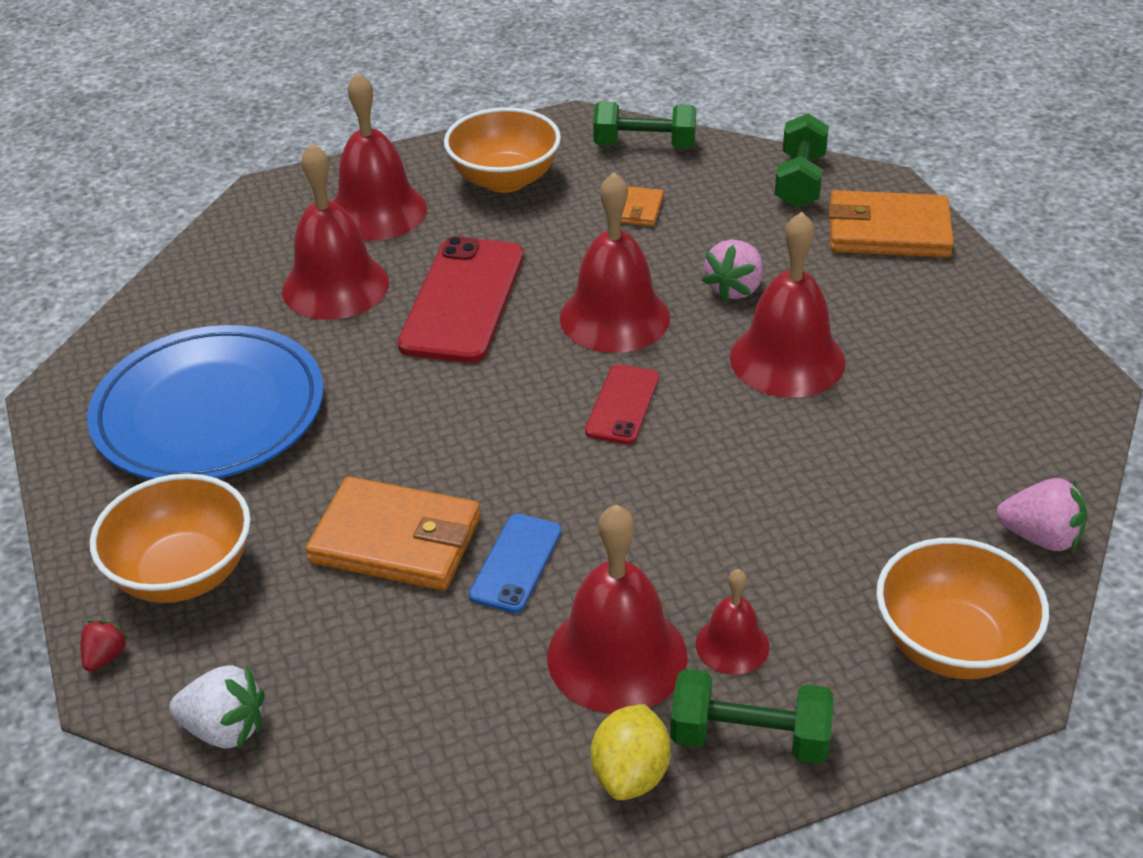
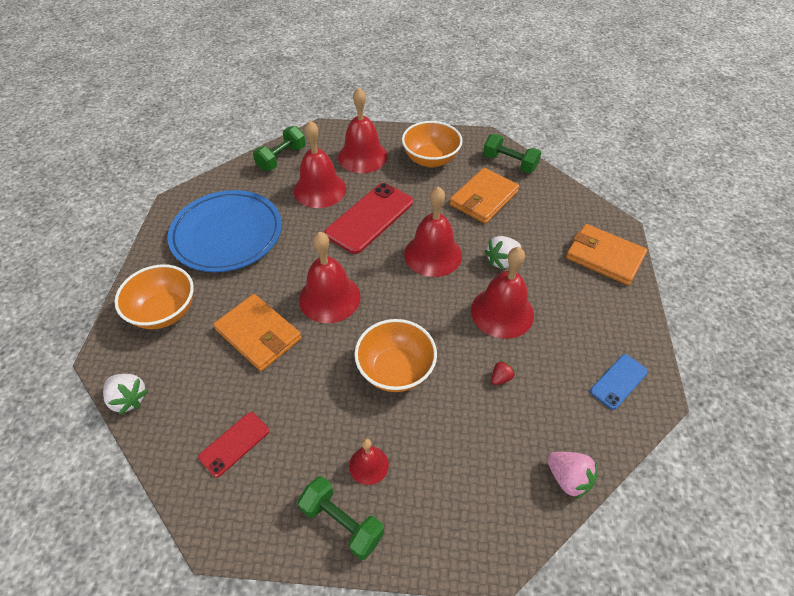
camera: 25 degrees right, 10 degrees up
red strawberry [81,620,129,672] -> red strawberry moved to [492,360,515,385]
blue phone [469,514,562,613] -> blue phone moved to [590,354,648,410]
red bell [547,504,688,714] -> red bell moved to [299,232,361,323]
red phone [585,364,659,444] -> red phone moved to [198,412,269,477]
yellow lemon [591,704,671,800] -> none
orange wallet [621,186,664,226] -> orange wallet [450,168,519,224], size x2.11
pink strawberry [702,240,763,302] -> white strawberry [484,236,521,269]
green dumbbell [775,113,829,208] -> green dumbbell moved to [253,126,306,171]
orange bowl [876,538,1049,679] -> orange bowl moved to [354,319,437,392]

